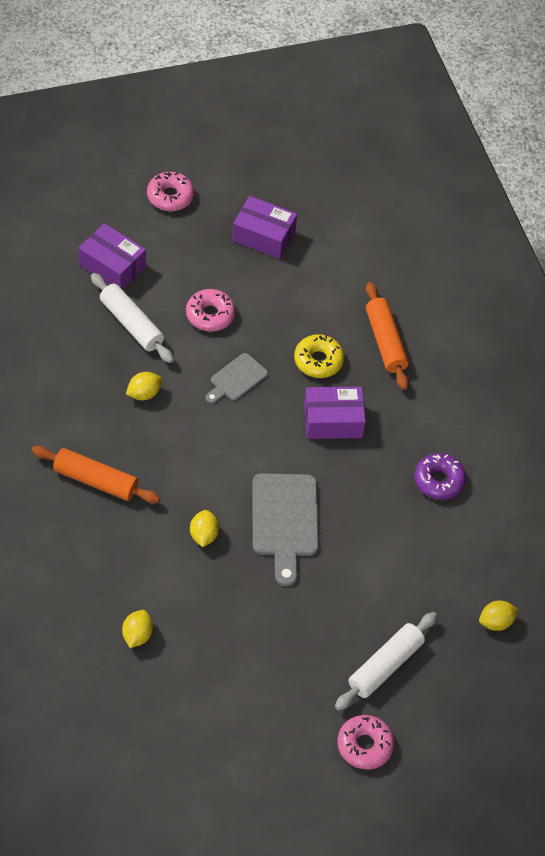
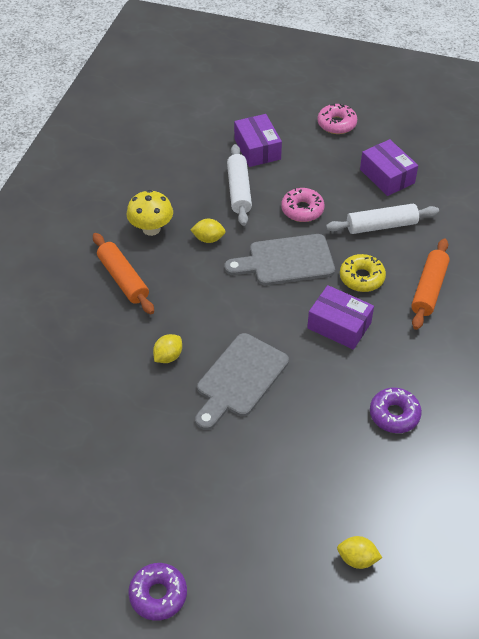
camera: 40 degrees right, 5 degrees down
yellow lemon [122,610,153,648] -> none
grey cutting board [205,353,268,404] -> grey cutting board [224,234,335,285], size x1.73
white rolling pin [335,612,437,710] -> white rolling pin moved to [326,204,439,234]
pink donut [337,715,394,770] -> purple donut [128,563,187,621]
none -> yellow mushroom [127,190,173,236]

